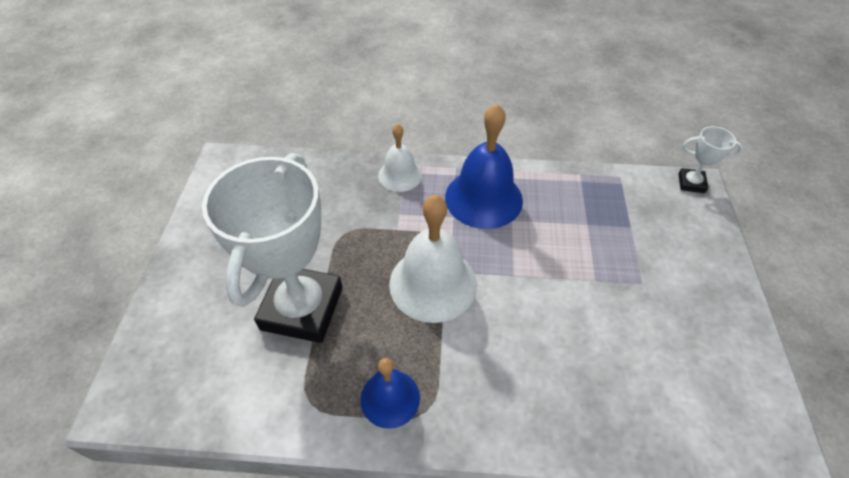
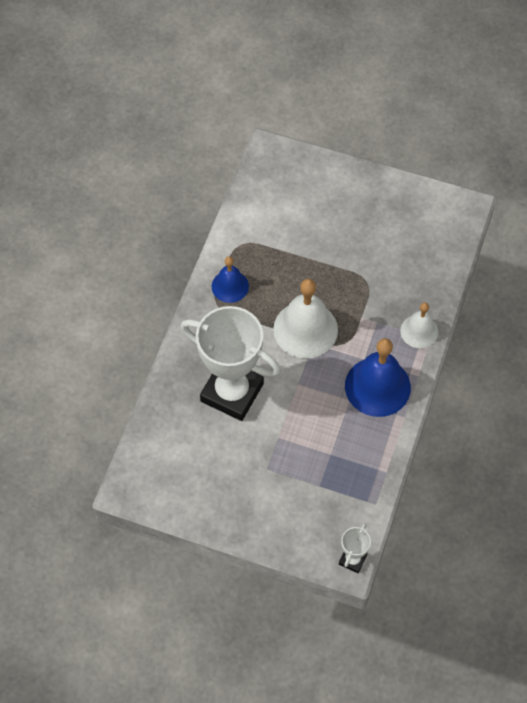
camera: 105 degrees right, 10 degrees up
white trophy [202,153,343,343] -> white trophy moved to [181,306,280,421]

